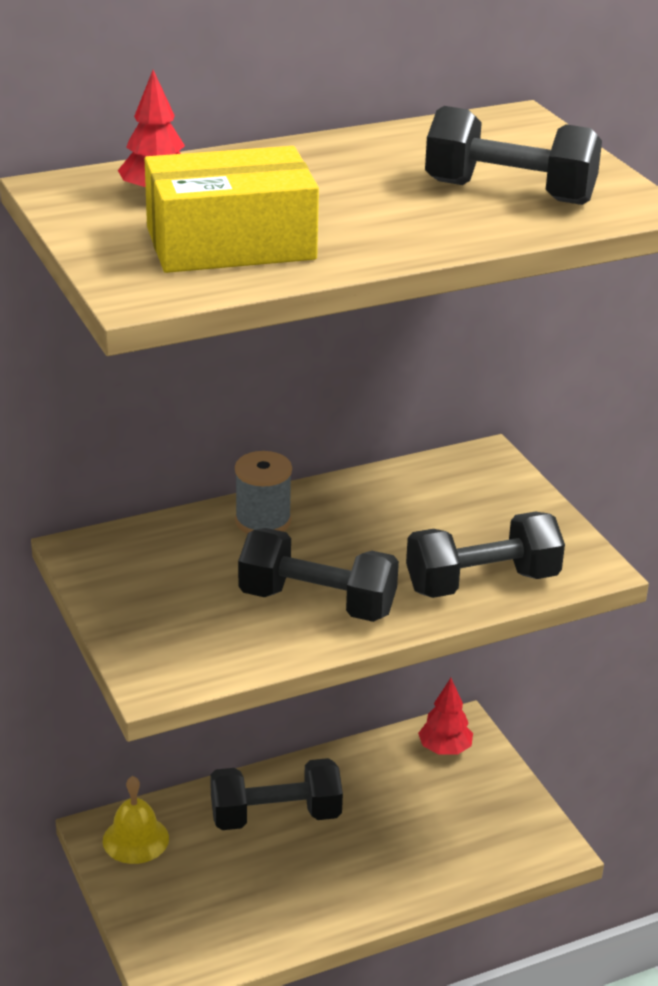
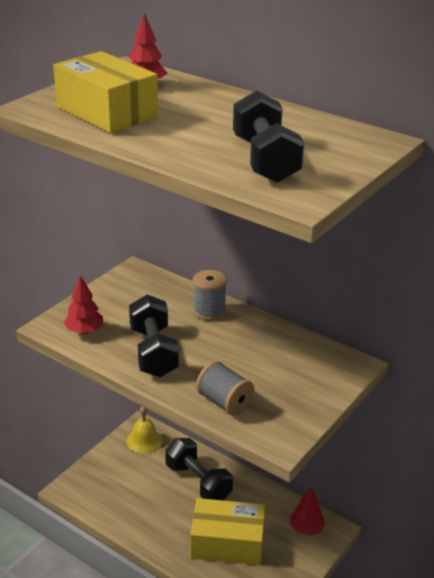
camera: 60 degrees right, 0 degrees up
black dumbbell [406,511,565,598] -> grey spool [196,361,254,416]
none -> red tree [64,275,103,334]
none -> yellow box [190,498,265,565]

